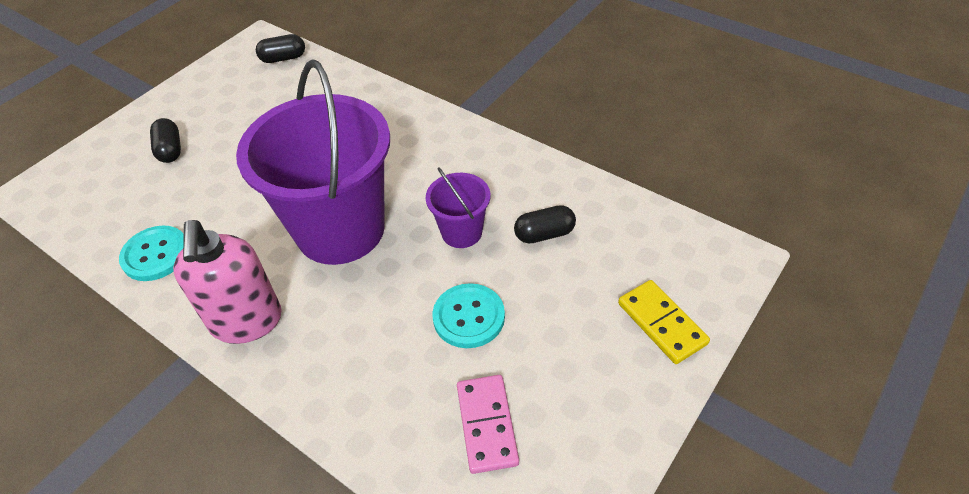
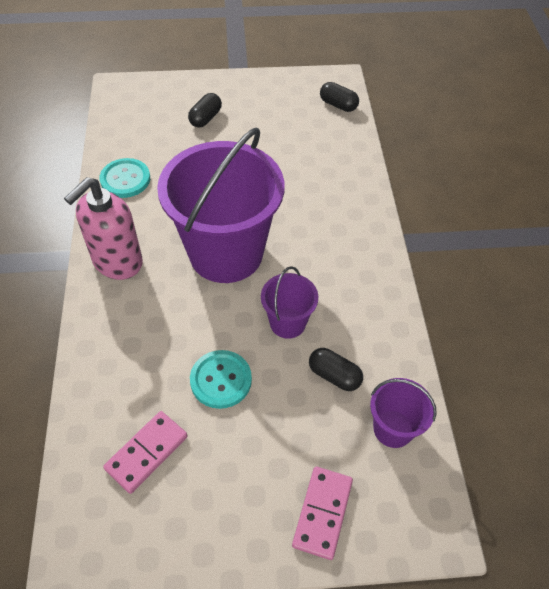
camera: 45 degrees right, 5 degrees up
yellow domino [618,280,710,364] -> pink domino [292,467,353,560]
none -> purple bucket [370,378,437,448]

